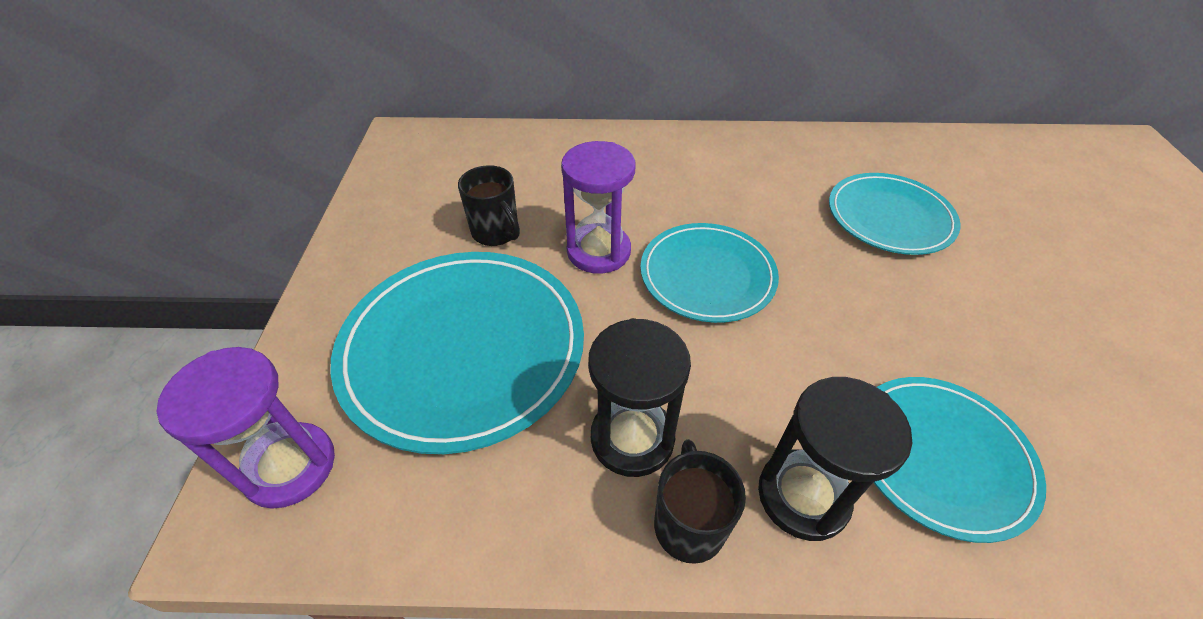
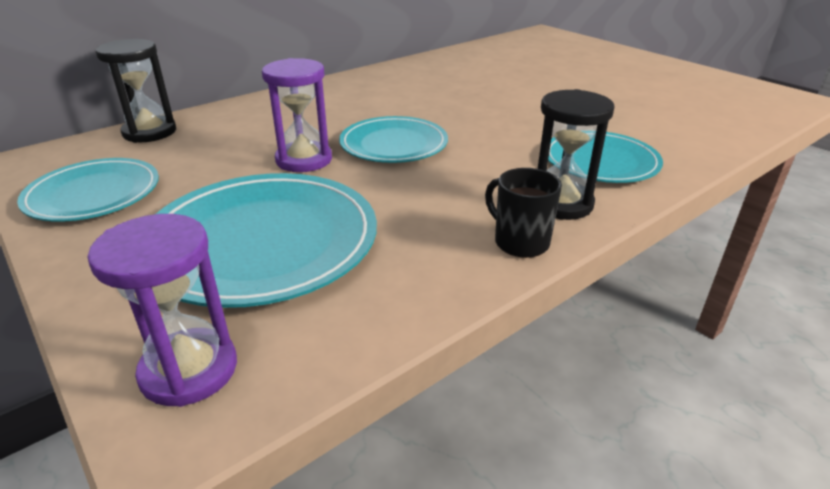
camera: 40 degrees left, 15 degrees down
black mug [458,165,520,246] -> none
black hourglass [588,318,691,477] -> black hourglass moved to [96,39,176,143]
turquoise plate [829,173,960,255] -> turquoise plate moved to [17,158,159,222]

